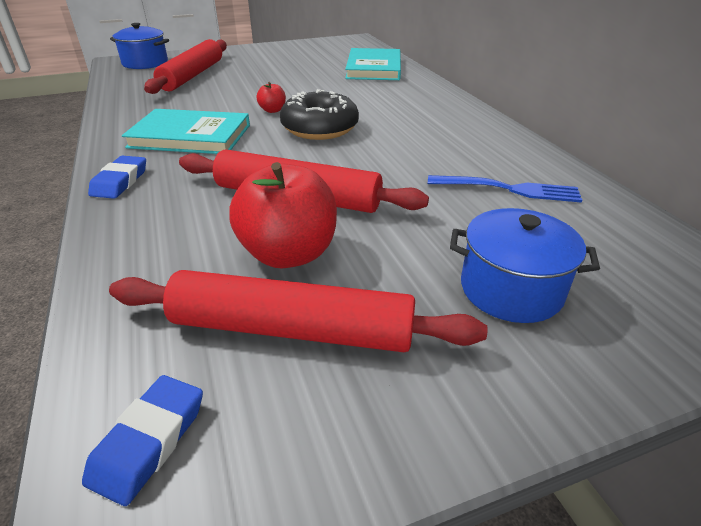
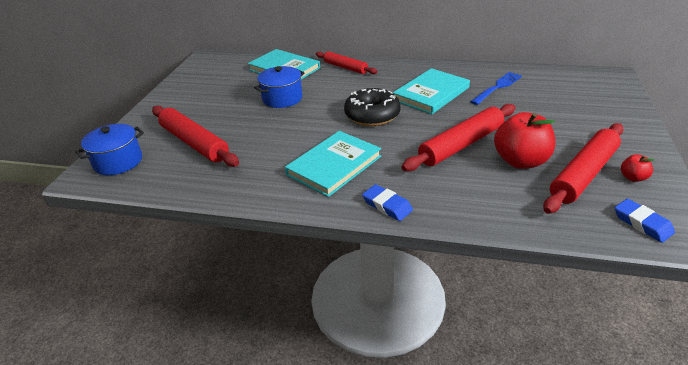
camera: 55 degrees left, 0 degrees up
red apple [256,82,286,113] -> red apple moved to [621,154,655,182]
blue pot [450,208,600,323] -> blue pot moved to [254,66,304,108]
none -> red rolling pin [316,51,378,74]
none -> turquoise book [393,68,470,114]

